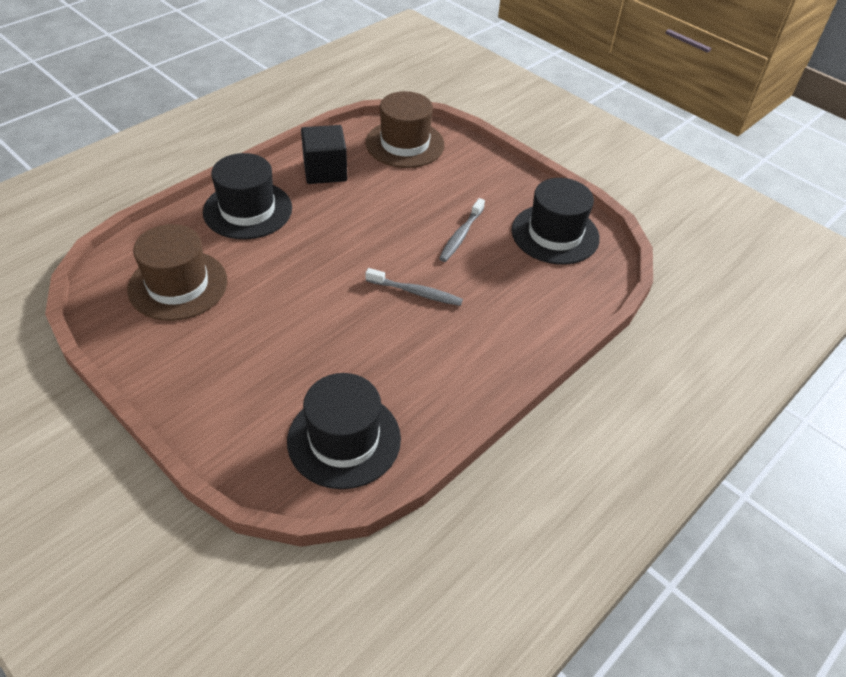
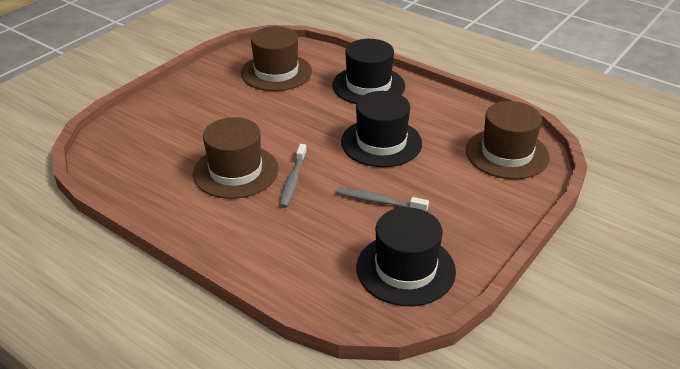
camera: 85 degrees right, 10 degrees down
black hat [287,373,401,489] -> black hat moved to [341,91,422,167]
black cube [301,125,347,184] -> none
none -> brown hat [193,117,279,199]

